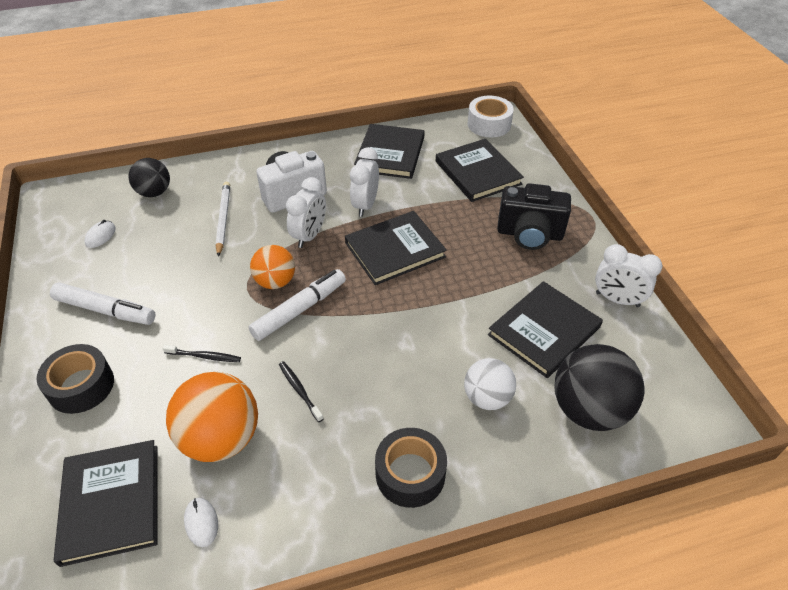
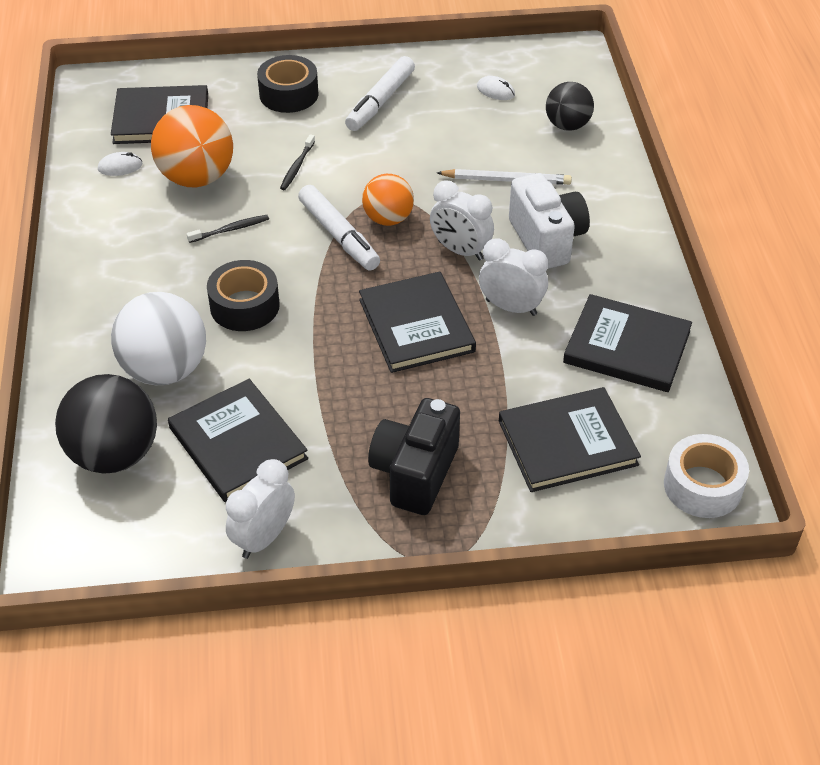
camera: 100 degrees right, 0 degrees up
black tape [375,428,447,508] -> black tape moved to [207,260,280,331]
white ball [464,358,516,410] -> white ball [111,292,206,385], size x1.61

